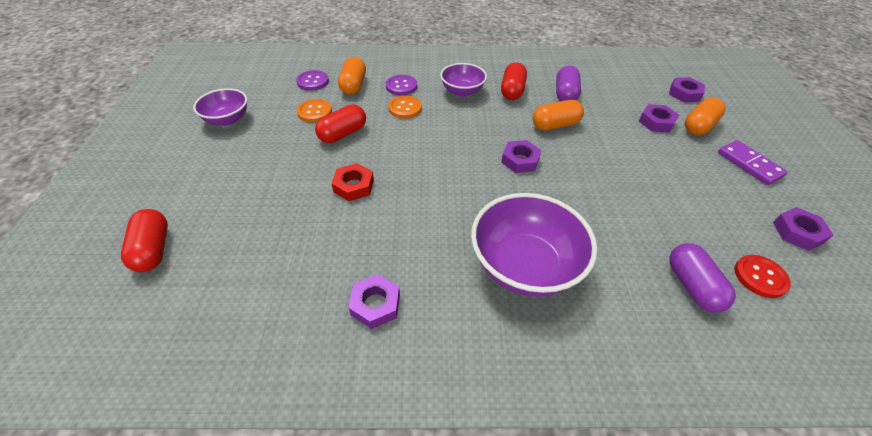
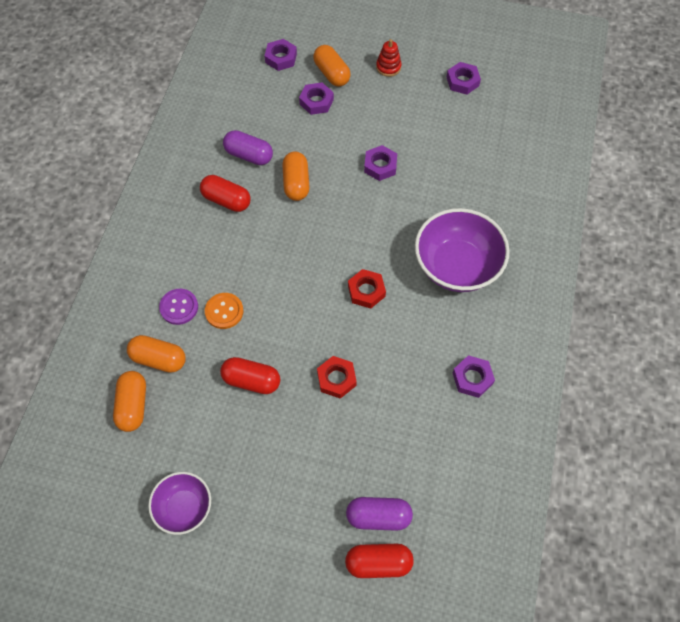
camera: 75 degrees left, 15 degrees up
purple button [296,70,329,91] -> orange capsule [113,371,146,432]
orange button [297,99,332,122] -> none
red capsule [315,104,366,143] -> red capsule turned 45 degrees counterclockwise [220,357,280,394]
purple bowl [440,63,487,97] -> none
purple nut [501,140,541,173] -> purple nut moved to [364,145,397,181]
purple capsule [669,243,736,313] -> purple capsule moved to [346,497,413,531]
purple domino [718,140,788,185] -> red stacking toy [376,39,402,77]
red button [734,255,791,298] -> none
none -> red nut [348,269,386,308]

